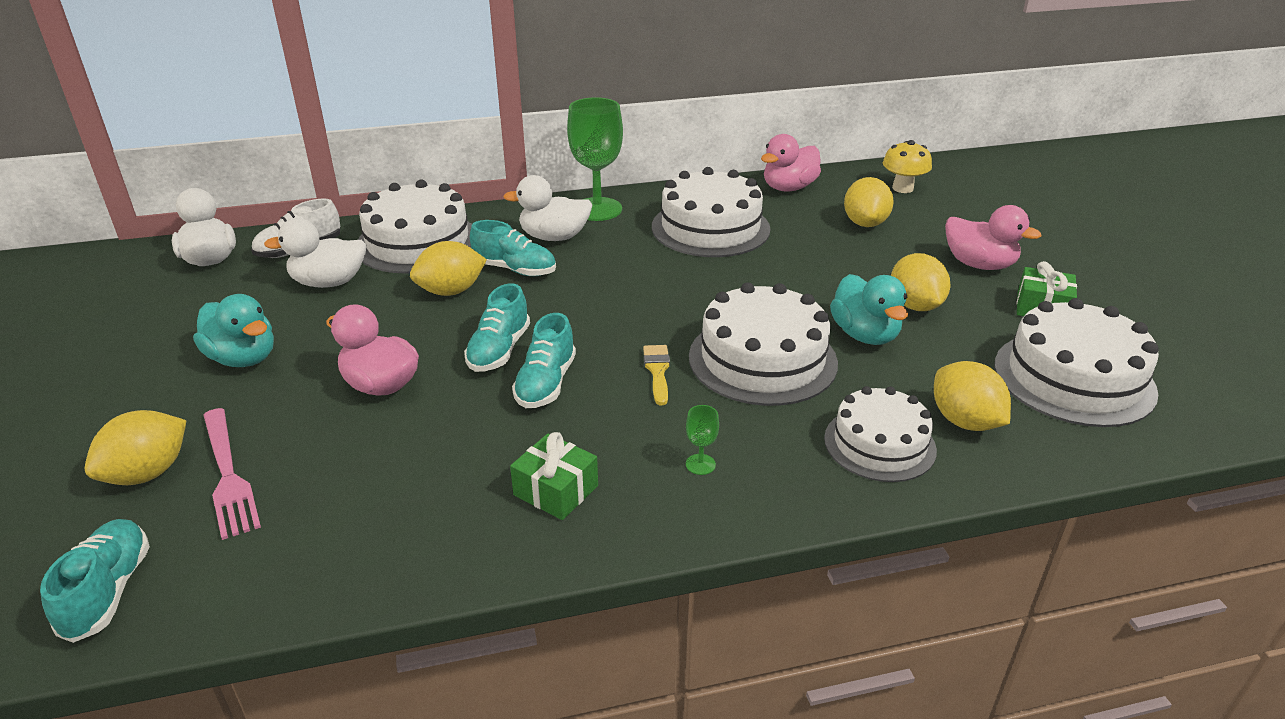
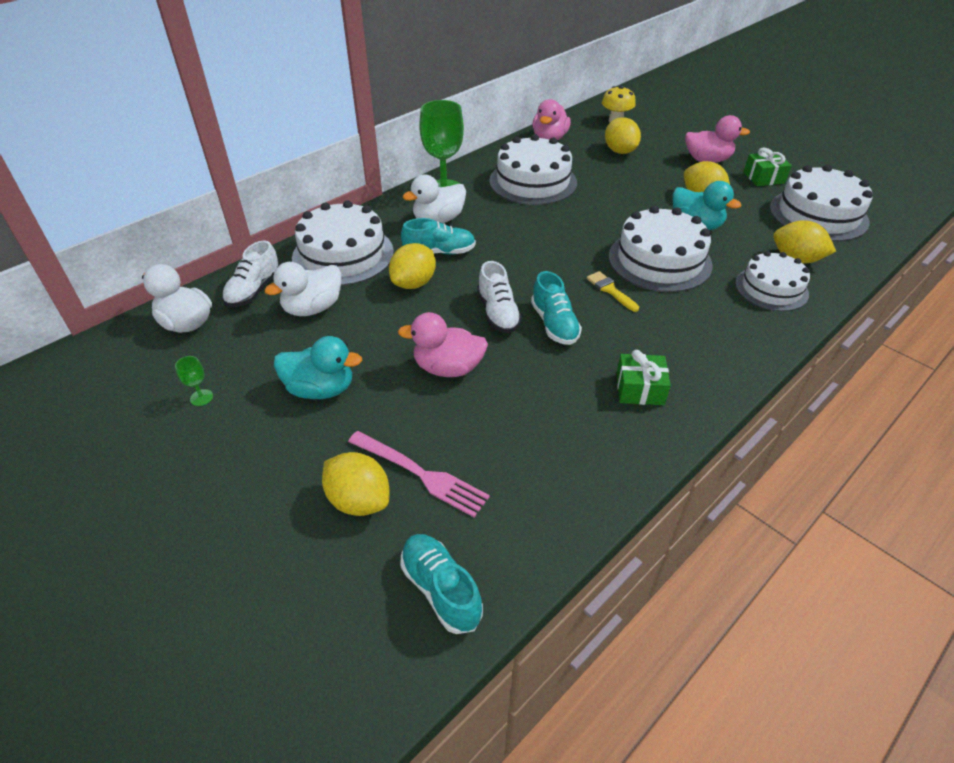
camera: 30 degrees left, 10 degrees up
yellow lemon [85,410,187,485] -> yellow lemon turned 60 degrees counterclockwise [322,452,389,516]
turquoise shoe [464,283,530,372] -> white shoe [477,261,522,333]
green goblet [686,405,719,475] -> green goblet moved to [175,356,213,406]

